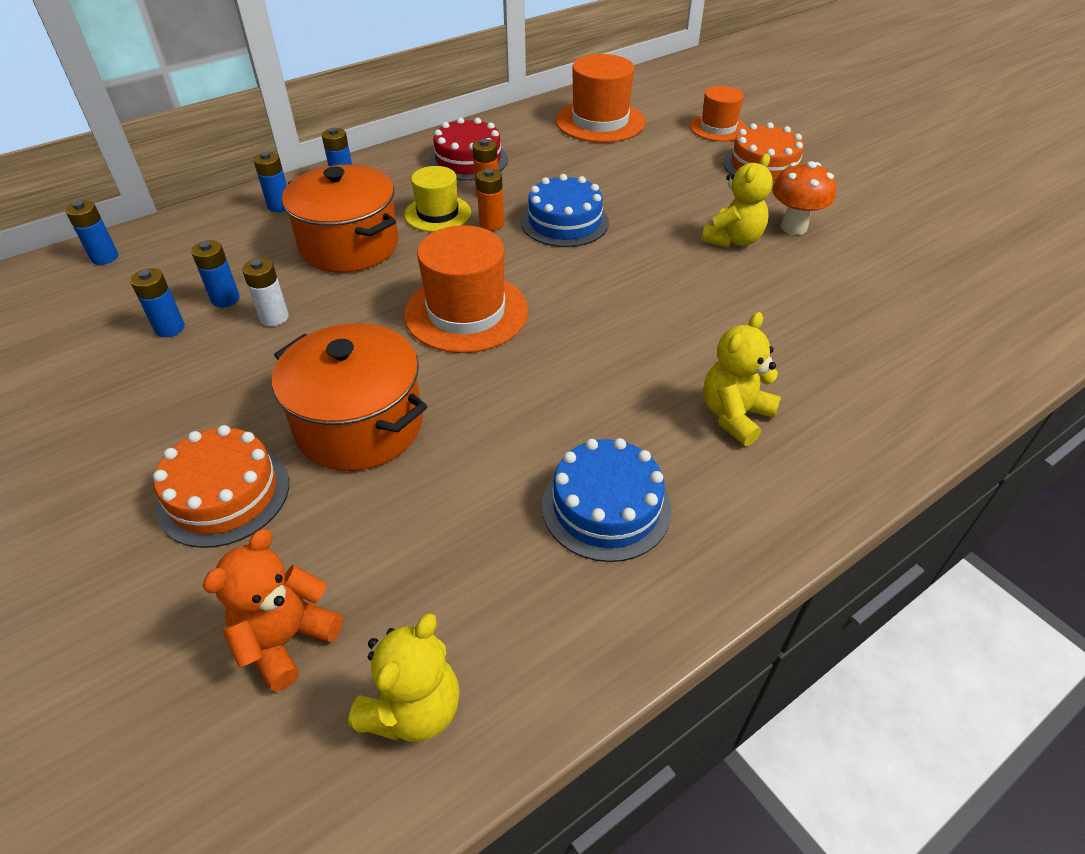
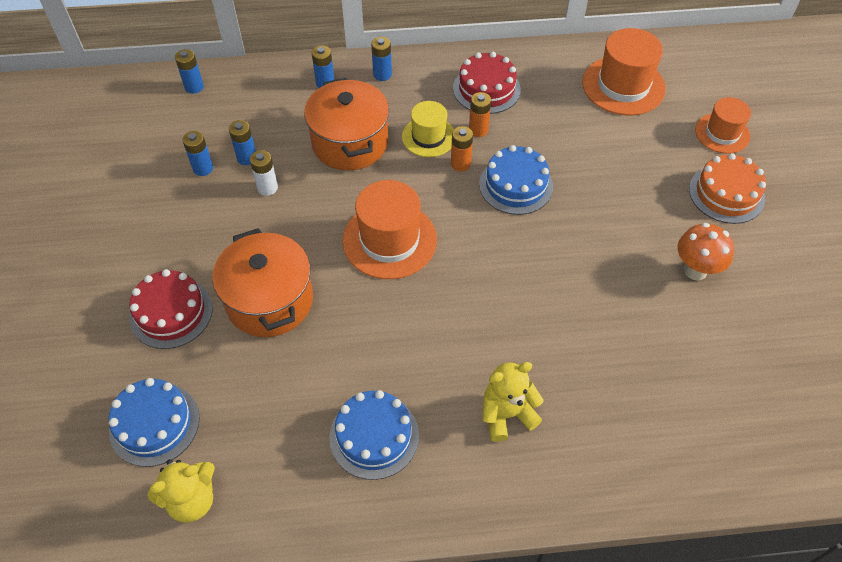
camera: 30 degrees right, 10 degrees up
orange cake [153,425,289,548] -> red cake [129,269,213,349]
orange teddy bear [203,529,343,692] -> blue cake [109,378,200,467]
yellow teddy bear [701,154,773,248] -> none

